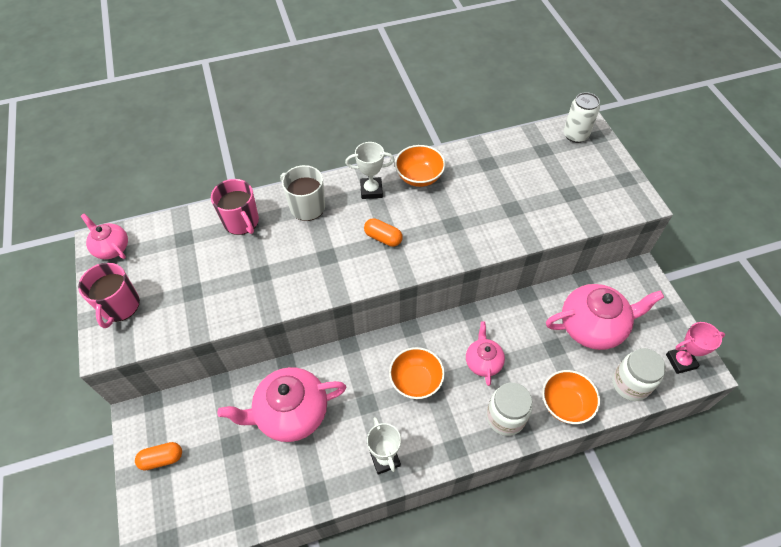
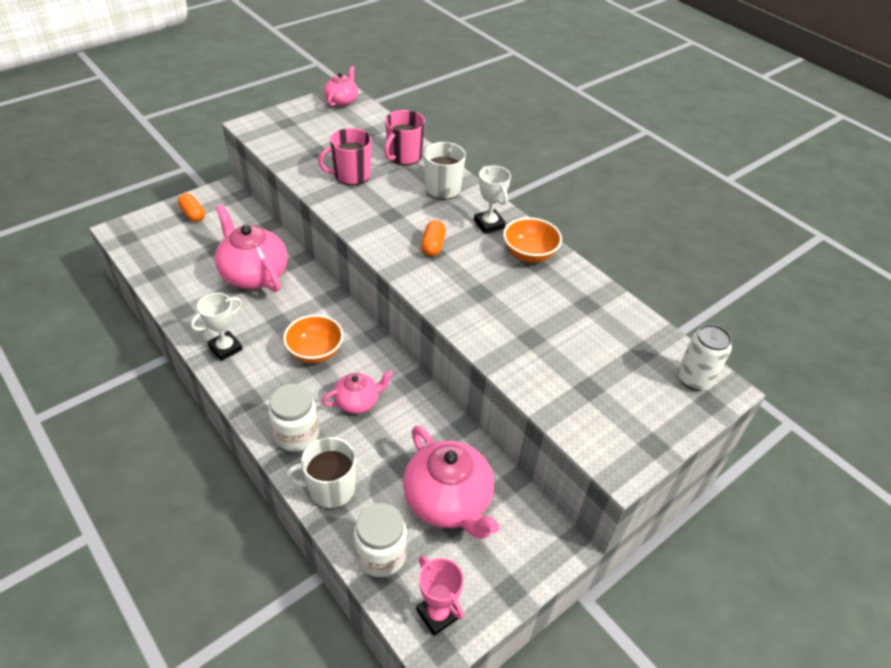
camera: 65 degrees right, 10 degrees down
pink mug [78,263,140,328] -> pink mug moved to [318,128,372,185]
orange bowl [542,370,600,424] -> white mug [286,437,356,509]

